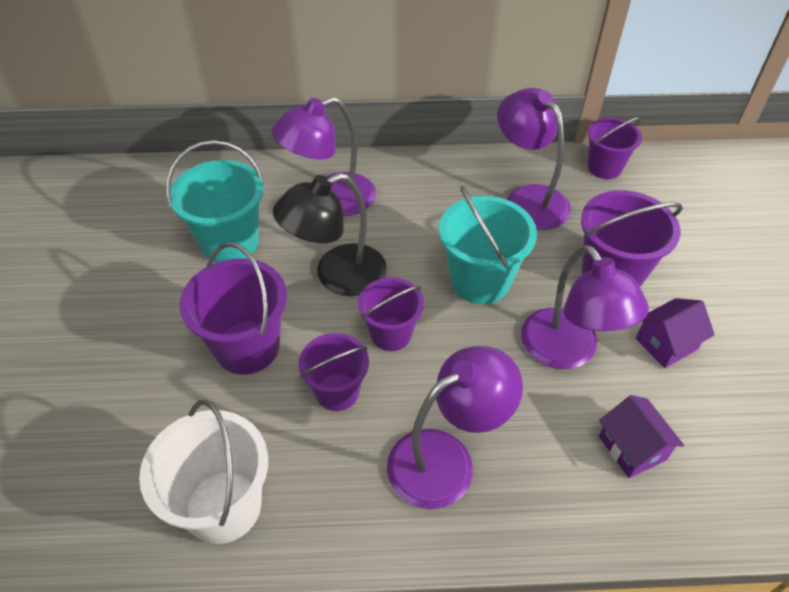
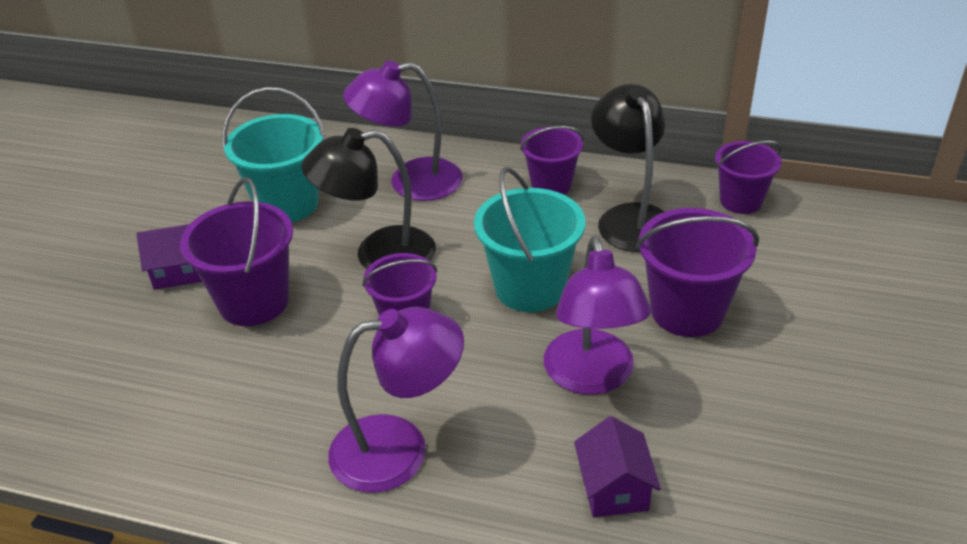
camera: 20 degrees right, 10 degrees down
white bucket [139,400,268,544] -> none
purple bucket [299,333,369,411] -> purple bucket moved to [520,126,584,195]
purple lamp [498,88,571,230] -> black lamp [591,84,665,252]
purple house [636,298,715,368] -> purple house moved to [136,224,202,290]

